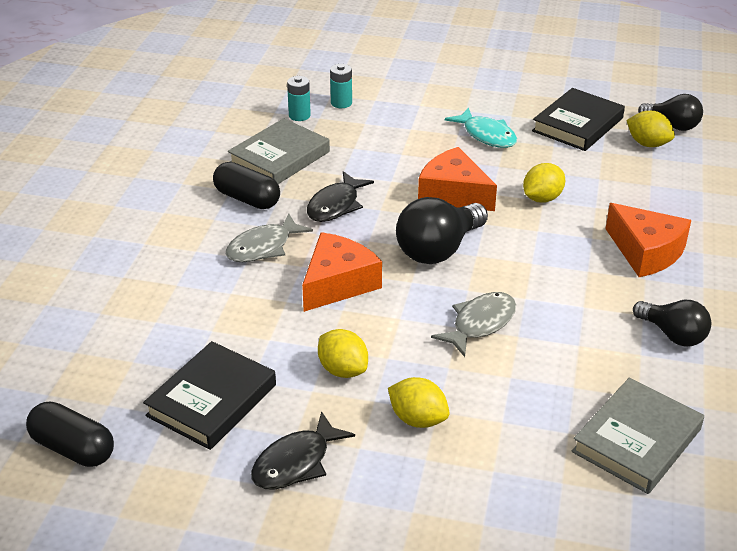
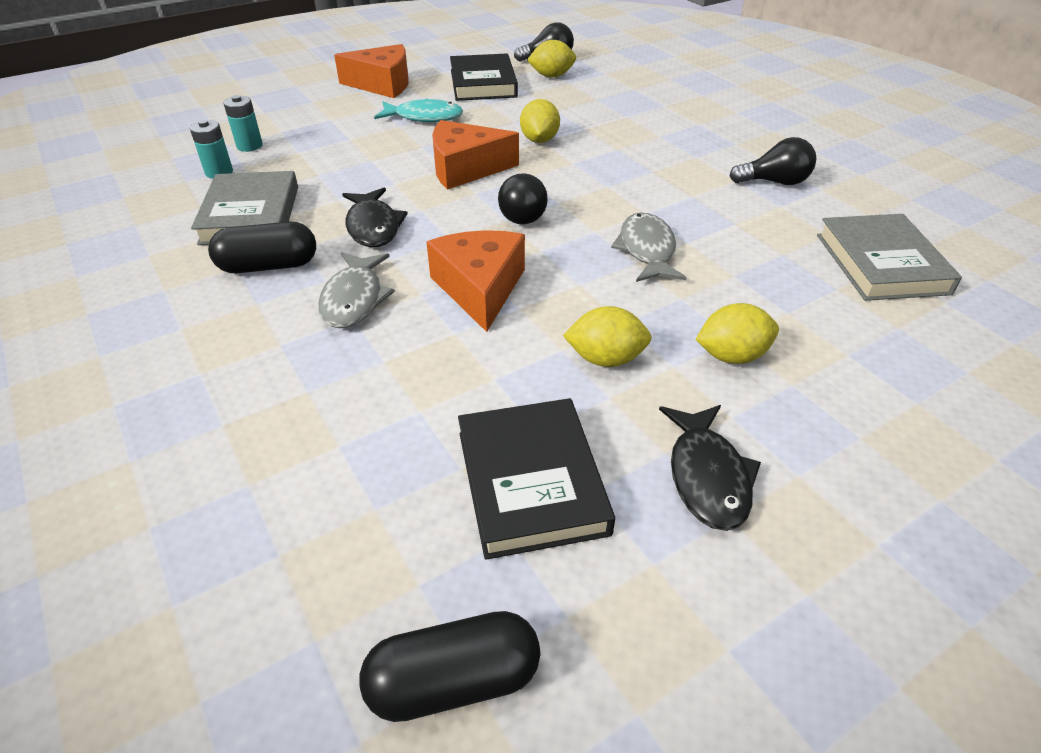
camera: 45 degrees left, 5 degrees up
black light bulb [396,197,488,264] -> black light bulb [498,173,548,224], size x0.64
orange cheese [606,203,691,277] -> orange cheese moved to [334,44,409,98]

